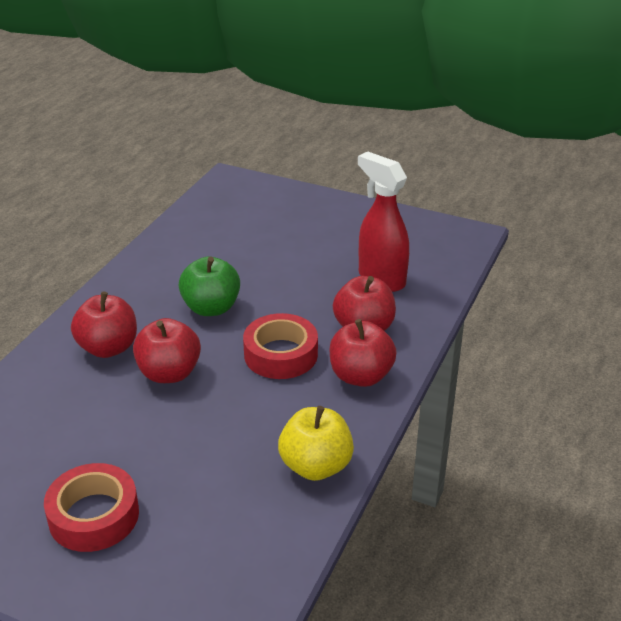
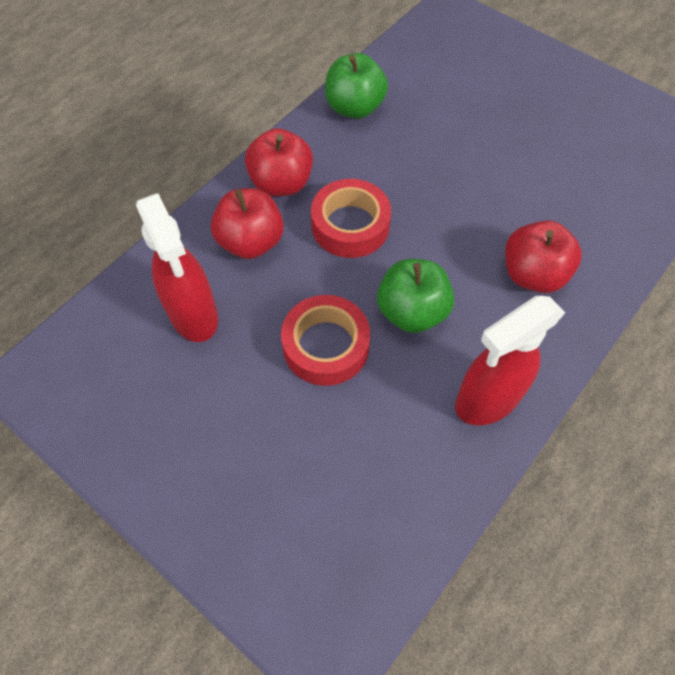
camera: 165 degrees left, 25 degrees up
red tape [44,463,139,552] -> red tape moved to [281,295,370,386]
red apple [133,318,201,383] -> none
yellow apple [278,406,354,481] -> green apple [325,53,388,119]
none -> red spray bottle [455,296,565,425]

